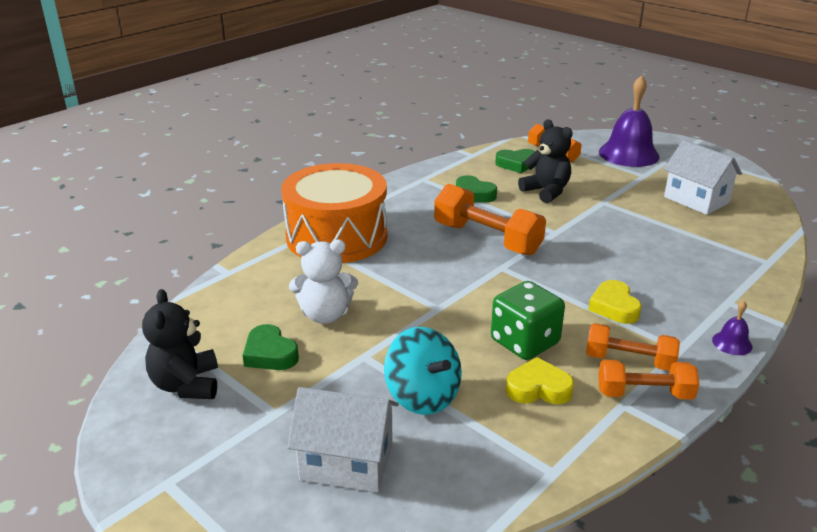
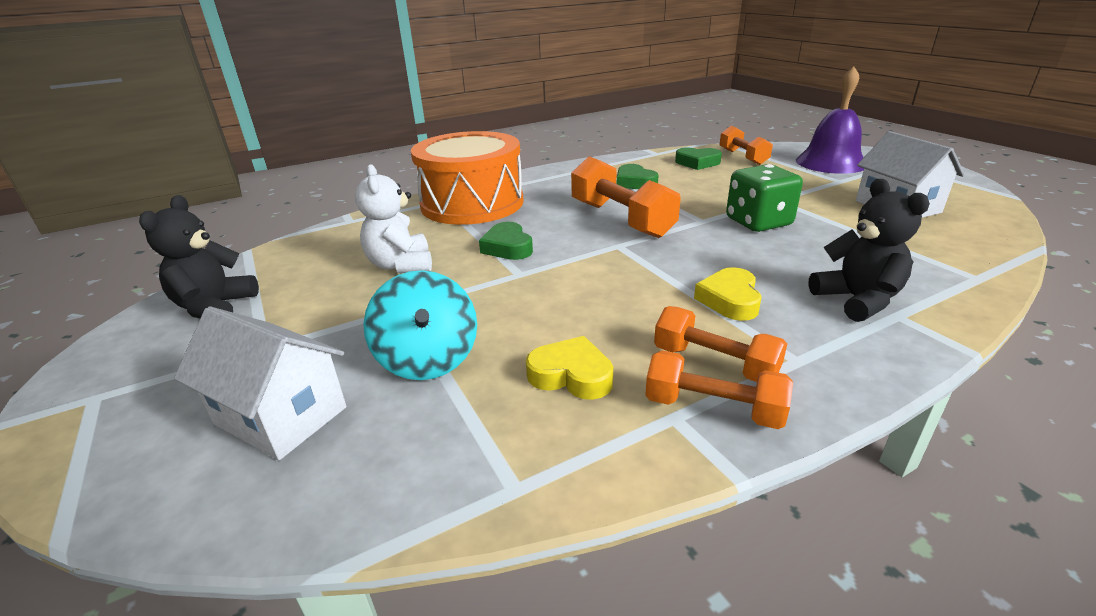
camera: 20 degrees right, 0 degrees up
green heart [243,324,299,370] -> green heart moved to [479,222,533,260]
white teddy bear [289,239,358,324] -> white teddy bear turned 60 degrees clockwise [355,164,432,273]
green dice [491,281,565,360] -> green dice moved to [726,164,803,232]
black teddy bear [518,119,573,203] -> black teddy bear moved to [808,179,930,322]
purple bell [712,301,753,355] -> none

